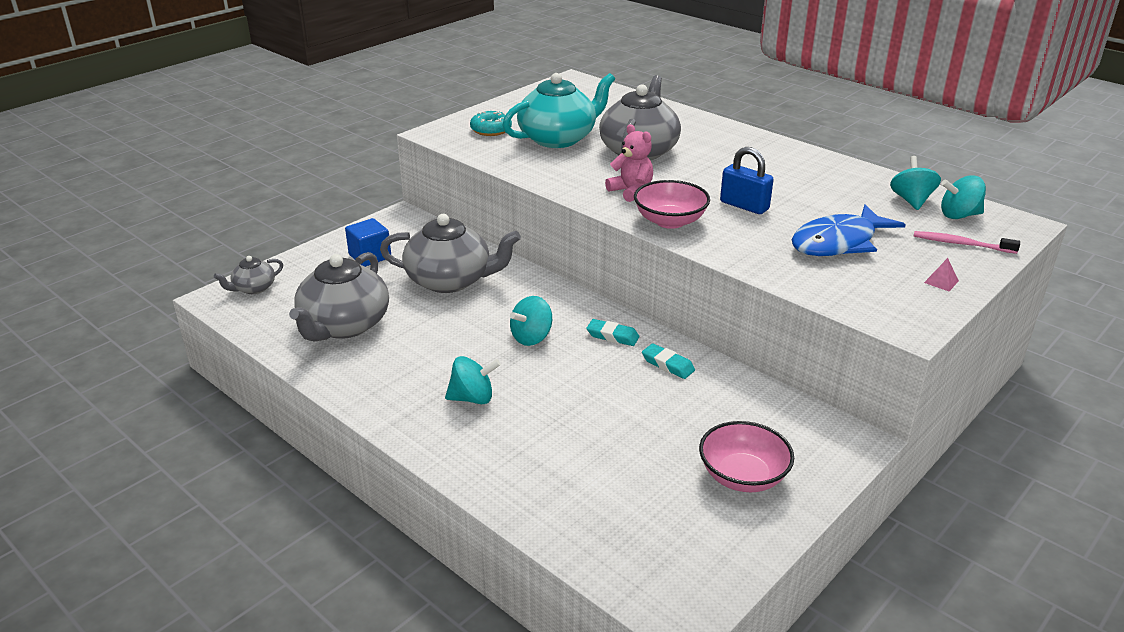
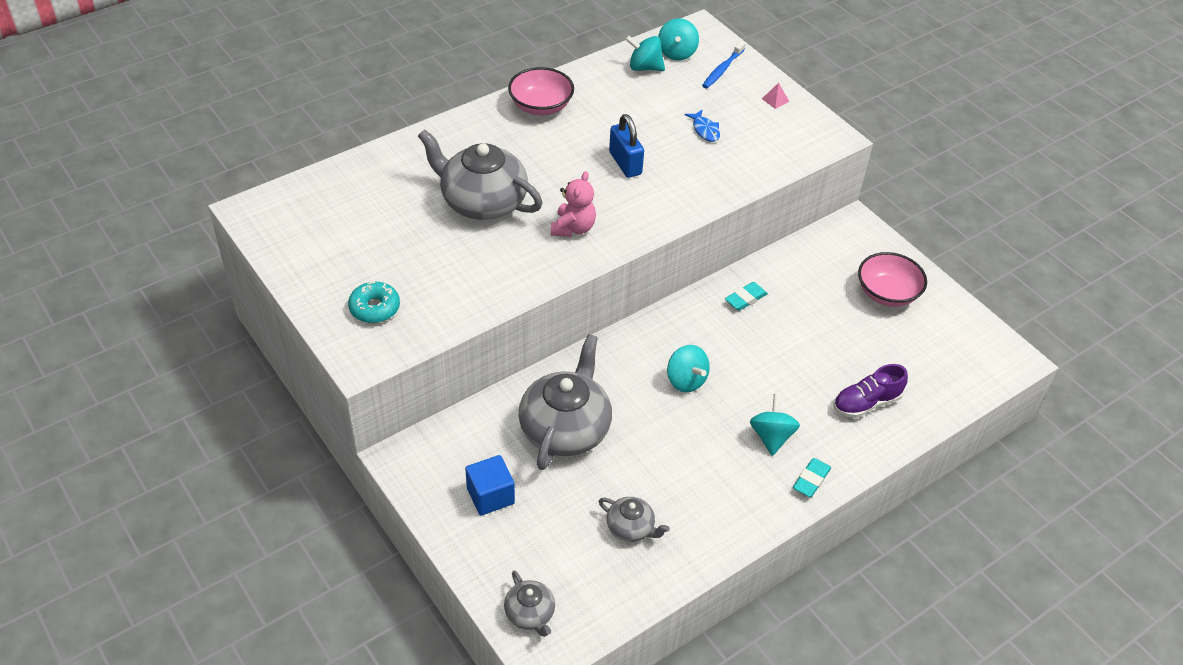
camera: 80 degrees left, 15 degrees up
grey teapot [289,252,389,341] -> grey teapot [599,497,670,542], size x0.49
turquoise teapot [502,73,615,148] -> none
turquoise eraser [586,319,639,346] -> turquoise eraser moved to [793,458,831,497]
pink teddy bear [605,124,653,202] -> pink teddy bear turned 135 degrees clockwise [551,171,596,237]
pink bowl [634,180,710,229] -> pink bowl moved to [508,67,574,115]
blue padlock [720,147,774,214] -> blue padlock turned 75 degrees counterclockwise [609,114,644,178]
blue fish [792,205,906,256] -> blue fish [684,109,720,142], size x0.45
pink toothbrush [914,231,1020,254] -> blue toothbrush [702,41,746,88]
none -> purple shoe [833,364,908,418]

